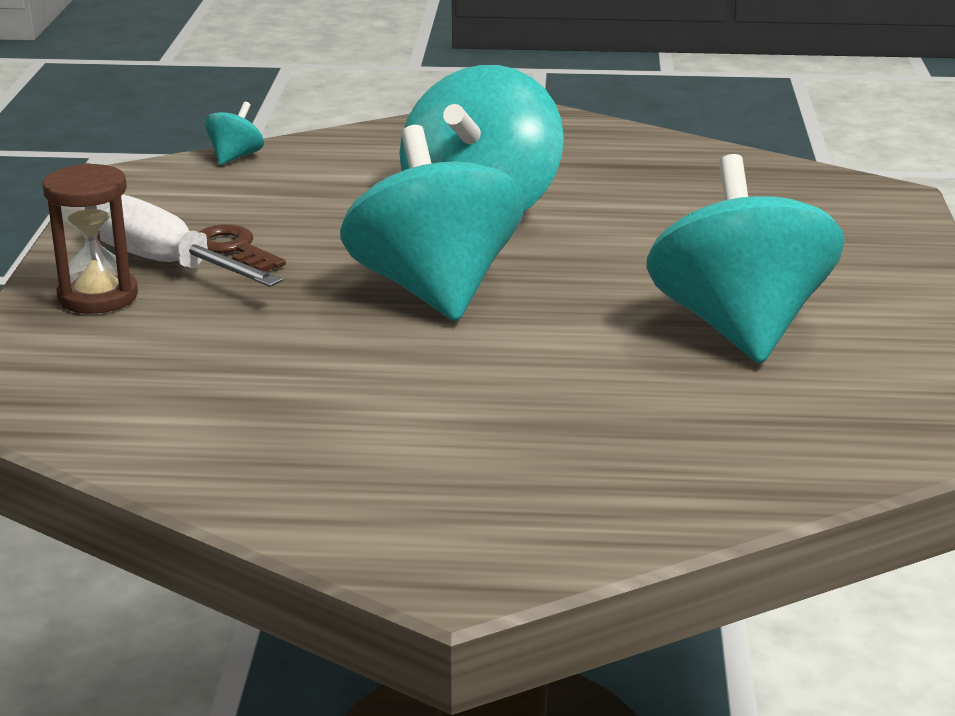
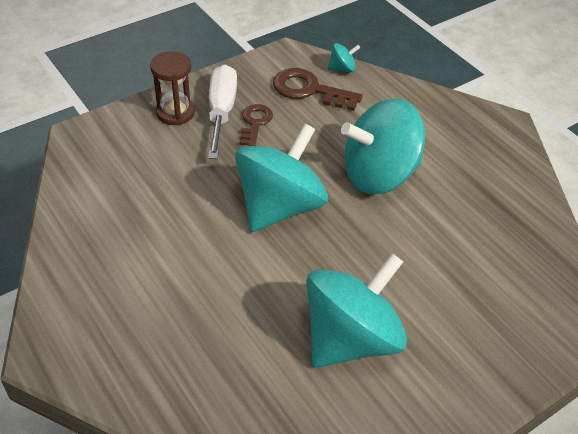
camera: 50 degrees right, 20 degrees up
none -> brown key [273,68,363,111]

